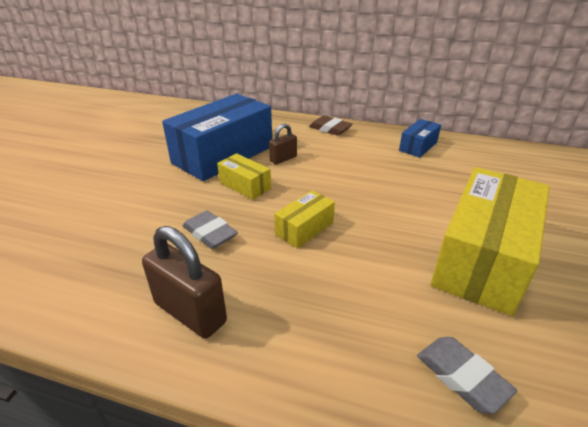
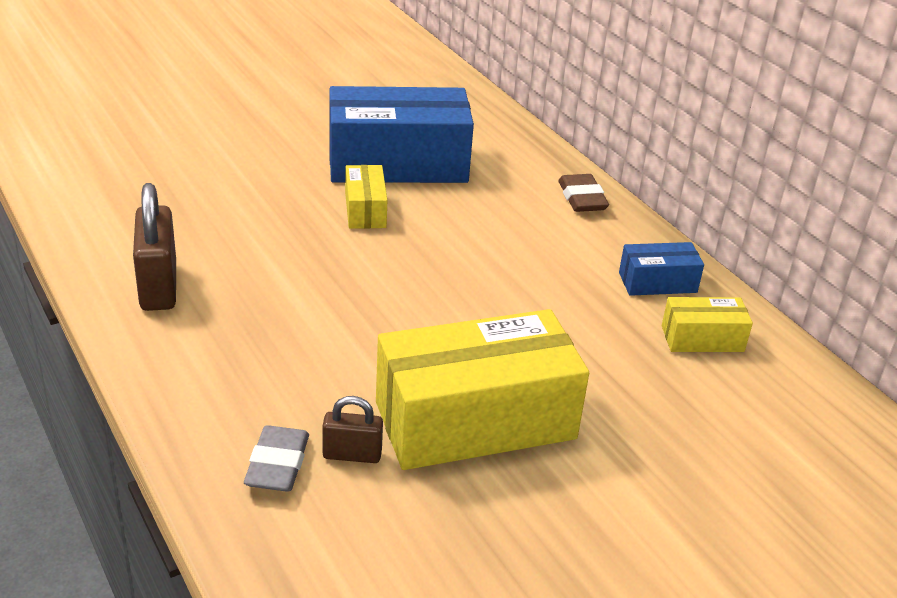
camera: 40 degrees right, 0 degrees up
grey eraser [183,210,238,249] -> none
brown padlock [269,123,297,164] -> brown padlock moved to [322,396,383,463]
yellow box [274,190,335,249] -> yellow box moved to [662,297,753,352]

